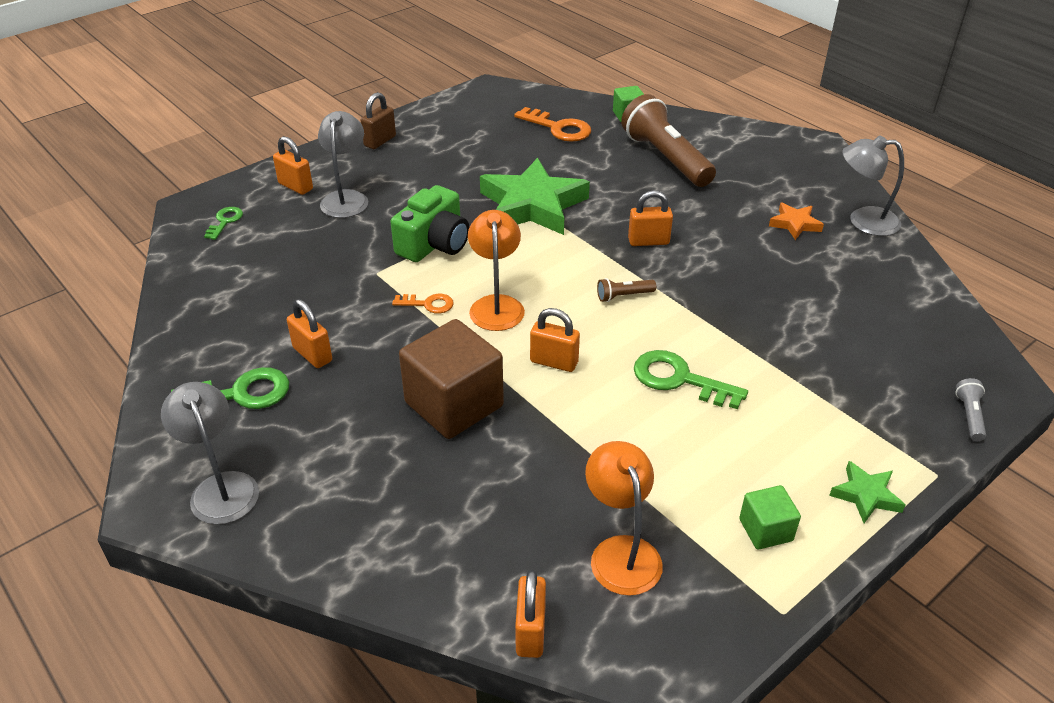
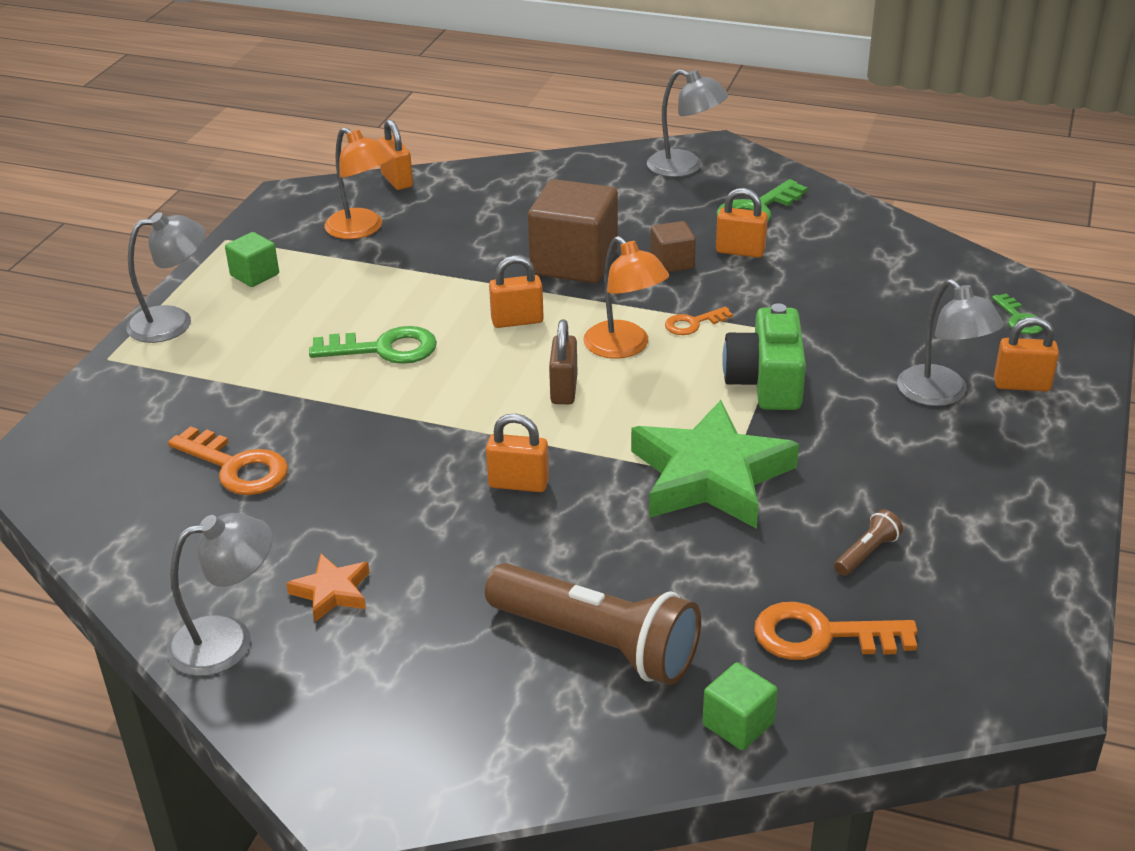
camera: 150 degrees right, 5 degrees down
brown padlock [361,92,396,149] -> brown padlock moved to [549,320,577,404]
brown flashlight [597,278,656,302] -> brown flashlight moved to [834,509,903,576]
orange padlock [628,190,673,246] -> orange padlock turned 45 degrees clockwise [486,414,549,492]
green star [829,461,906,523] -> grey lamp [127,212,206,343]
grey flashlight [955,378,986,441] -> none
none -> orange key [168,426,288,495]
none -> brown cube [650,221,696,272]

